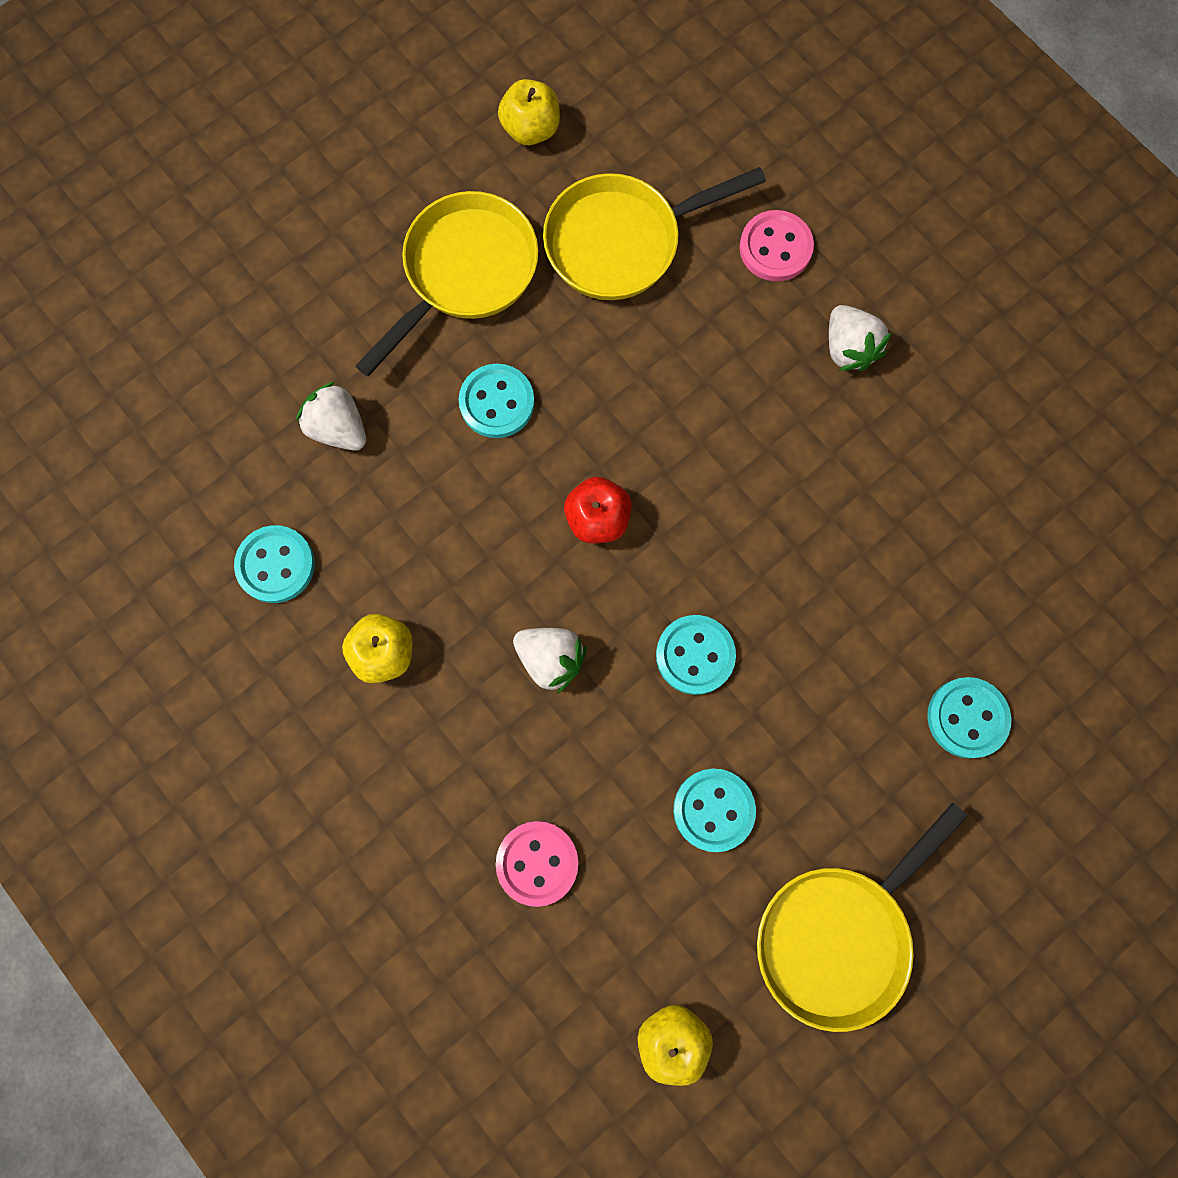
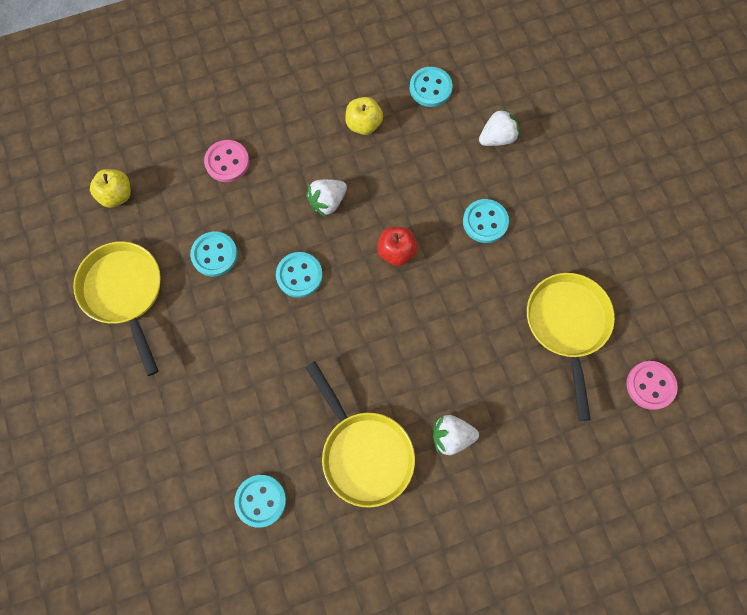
camera: 110 degrees right, 5 degrees down
yellow pan [355,191,539,377] -> yellow pan moved to [305,361,415,508]
yellow apple [498,79,560,145] -> none
pink button [739,210,814,282] -> pink button moved to [626,361,678,410]
turquoise button [927,677,1011,758] -> turquoise button moved to [234,475,286,528]

